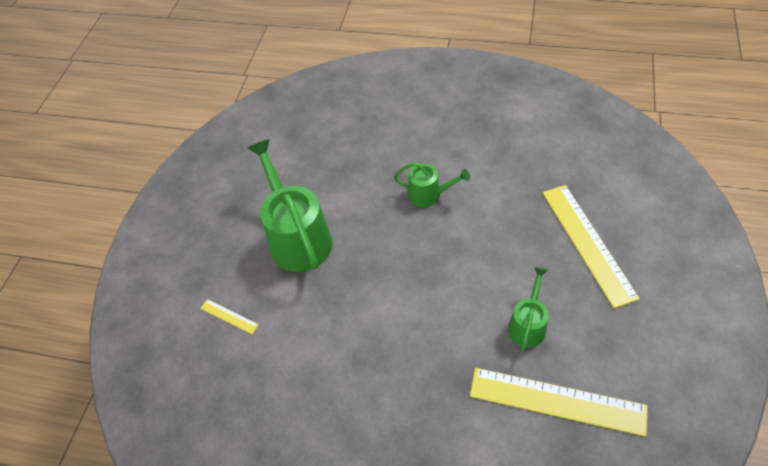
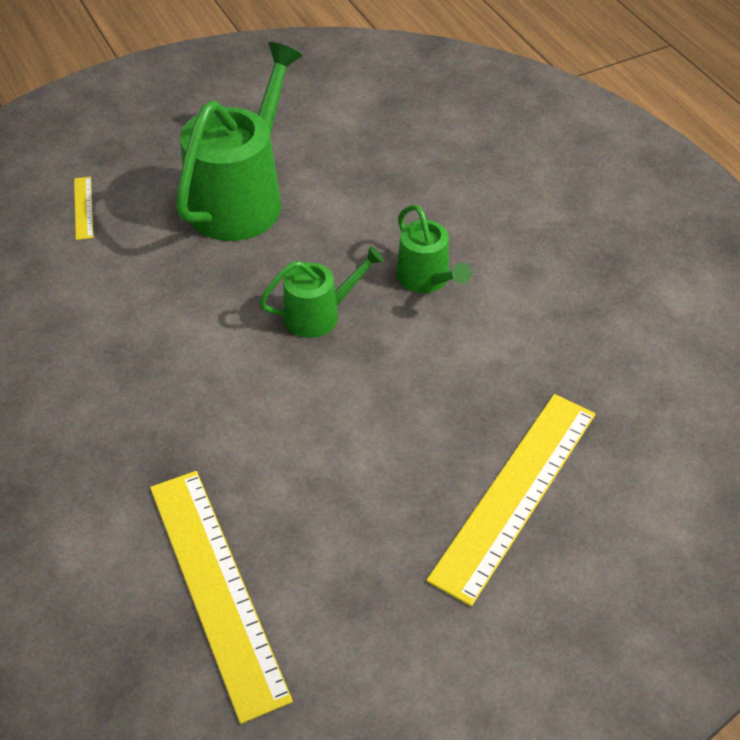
camera: 45 degrees right, 5 degrees down
green watering can [508,267,549,351] -> green watering can moved to [259,246,384,338]

